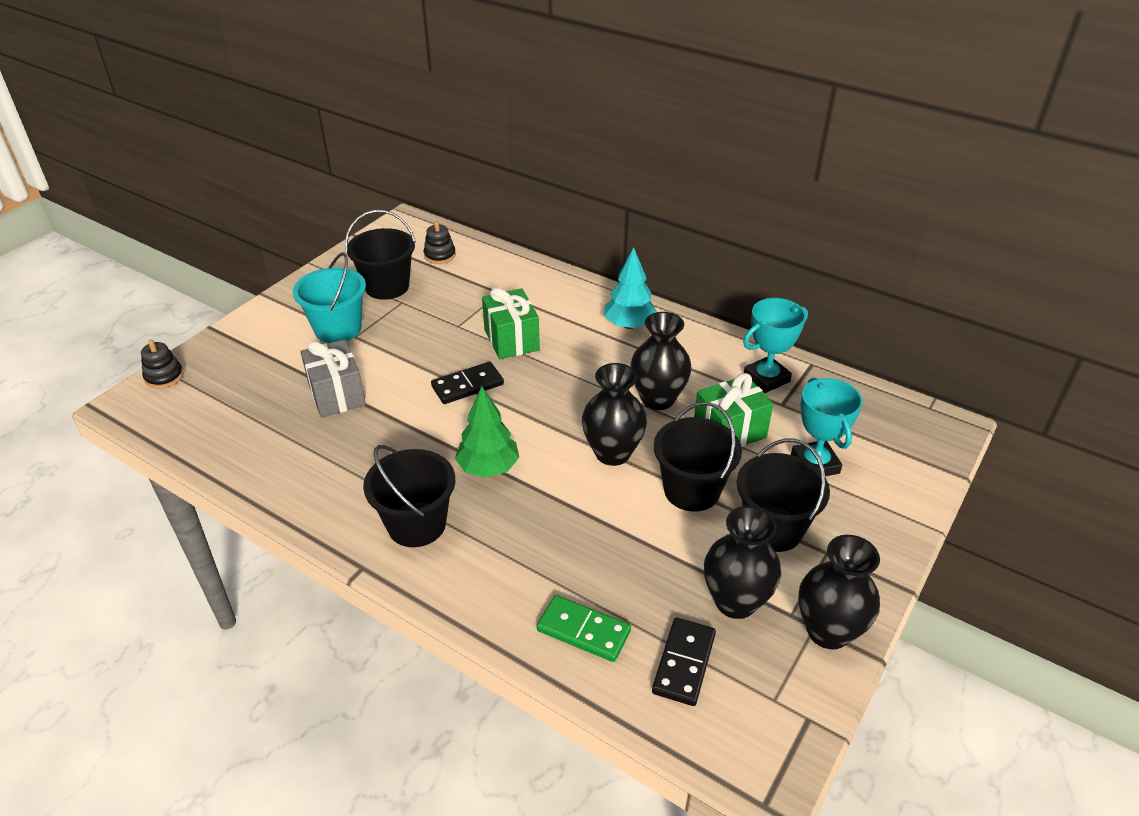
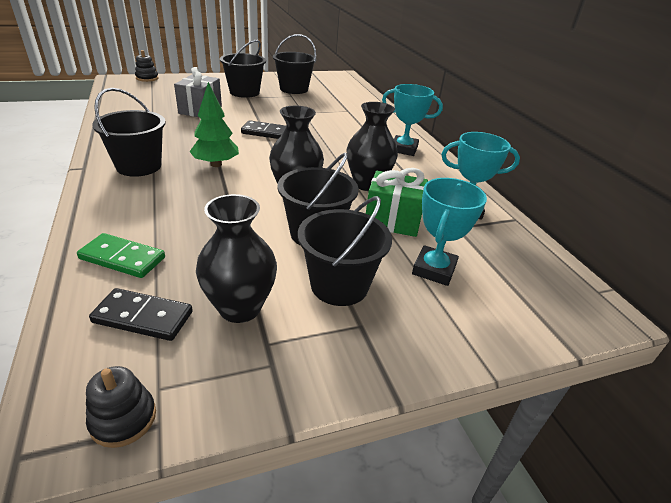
camera: 35 degrees right, 5 degrees down
turquoise bucket [293,252,366,343] -> black bucket [220,40,266,98]
black stacking toy [424,221,456,264] -> black stacking toy moved to [86,366,156,448]
green gift [482,288,540,359] -> none
green domino [537,595,631,662] -> green domino turned 45 degrees counterclockwise [77,233,165,278]
turquoise tree [604,247,657,329] -> turquoise trophy [382,84,443,156]
black domino [652,618,716,706] -> black domino turned 45 degrees clockwise [89,288,193,341]
black vase [798,535,880,650] -> none

